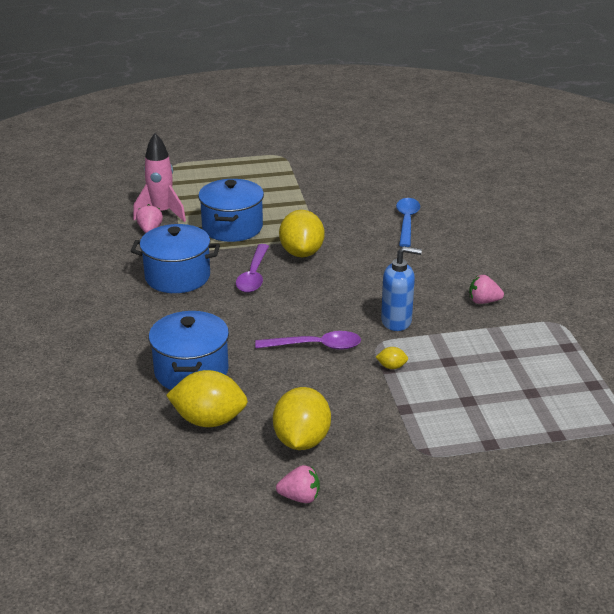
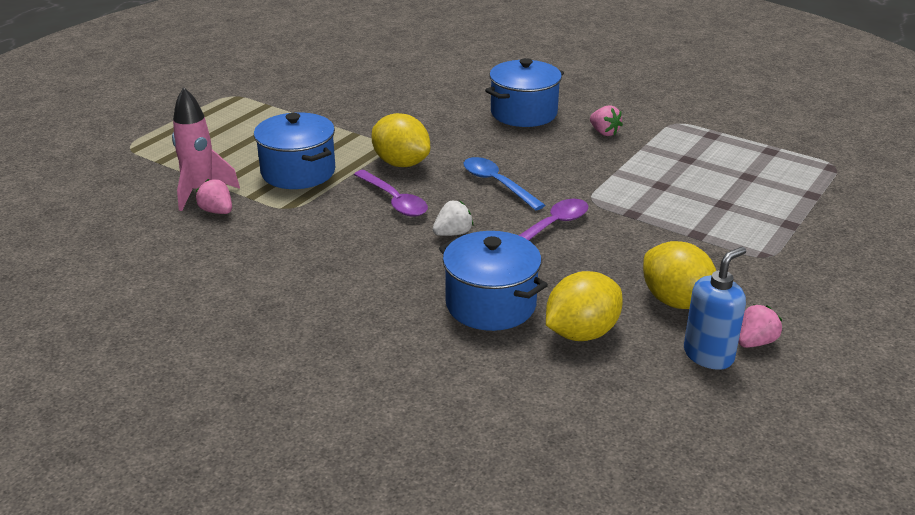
camera: 45 degrees left, 0 degrees up
blue pot [131,224,220,293] -> blue pot moved to [485,58,564,127]
yellow lemon [376,347,408,369] -> none
blue soap dispenser [381,246,422,331] -> blue soap dispenser moved to [684,246,746,370]
blue spoon [396,198,420,247] -> blue spoon moved to [464,157,545,210]
pink strawberry [469,275,504,304] -> pink strawberry turned 90 degrees counterclockwise [590,105,623,136]
none -> white strawberry [433,201,473,236]

